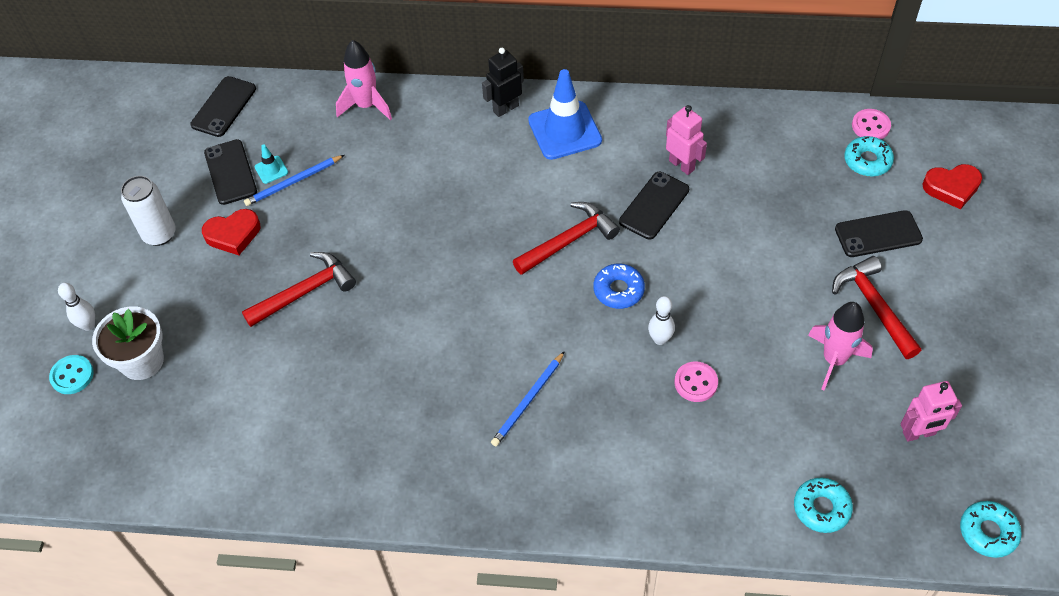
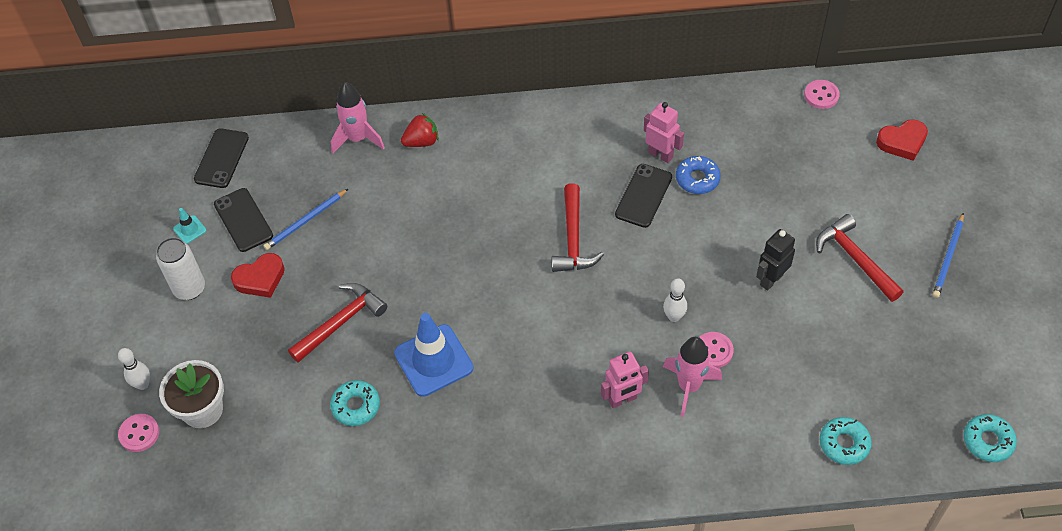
camera: 10 degrees left, 0 degrees up
turquoise button [49,355,94,394] -> pink button [118,414,159,452]
turquoise traffic cone [255,144,288,184] -> turquoise traffic cone moved to [173,208,206,244]
black robot [482,48,524,117] -> black robot moved to [756,229,795,291]
blue pencil [491,351,565,446] -> blue pencil moved to [933,213,964,298]
red hammer [513,202,620,275] -> red hammer turned 135 degrees clockwise [552,183,604,272]
blue traffic cone [528,69,602,160] -> blue traffic cone moved to [394,313,473,397]
blue donut [594,264,645,309] -> blue donut moved to [676,156,721,194]
pink rocket [808,302,873,390] -> pink rocket moved to [663,337,722,417]
black phone [835,210,923,257] -> none
turquoise donut [844,136,894,177] -> turquoise donut moved to [330,380,380,426]
pink robot [901,381,962,442] -> pink robot moved to [601,352,649,408]
none -> red strawberry [401,113,439,147]

